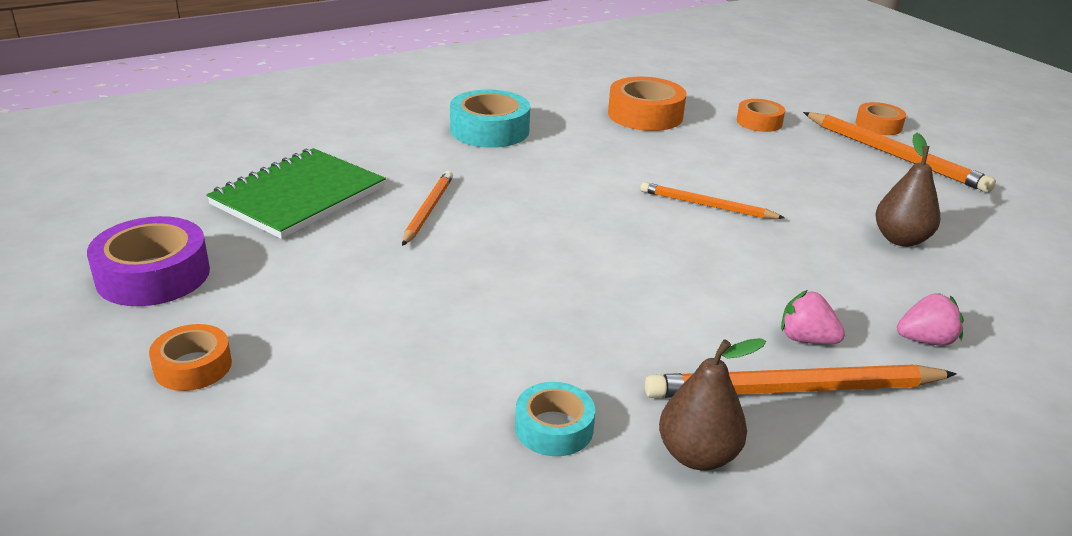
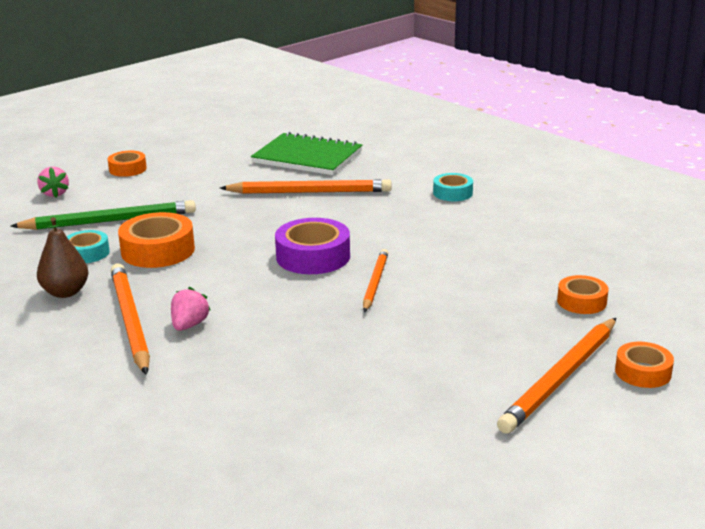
camera: 80 degrees right, 5 degrees down
purple tape [87,216,210,306] -> purple tape moved to [275,218,350,274]
orange pencil [402,171,453,246] -> orange pencil [220,179,392,194], size x1.63
turquoise tape [450,90,530,148] -> turquoise tape [433,173,473,201], size x0.60
orange tape [608,77,687,131] -> orange tape moved to [118,212,195,268]
brown pear [875,133,940,247] -> none
pink strawberry [897,293,964,346] -> pink strawberry moved to [38,167,69,197]
none -> green pencil [10,200,196,230]

